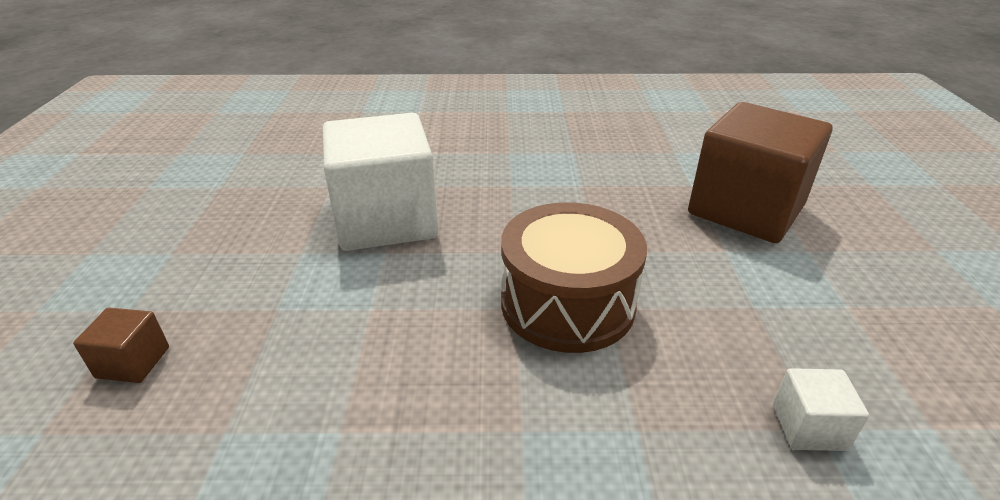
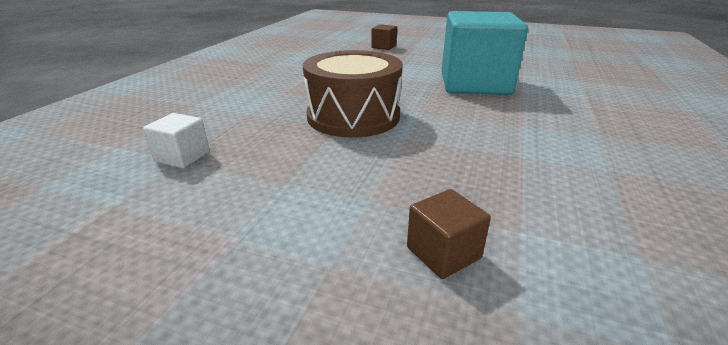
camera: 110 degrees right, 5 degrees down
white cube [322,113,438,251] -> turquoise cube [441,11,528,95]
brown cube [688,102,833,243] -> brown cube [407,189,491,279], size x0.41

